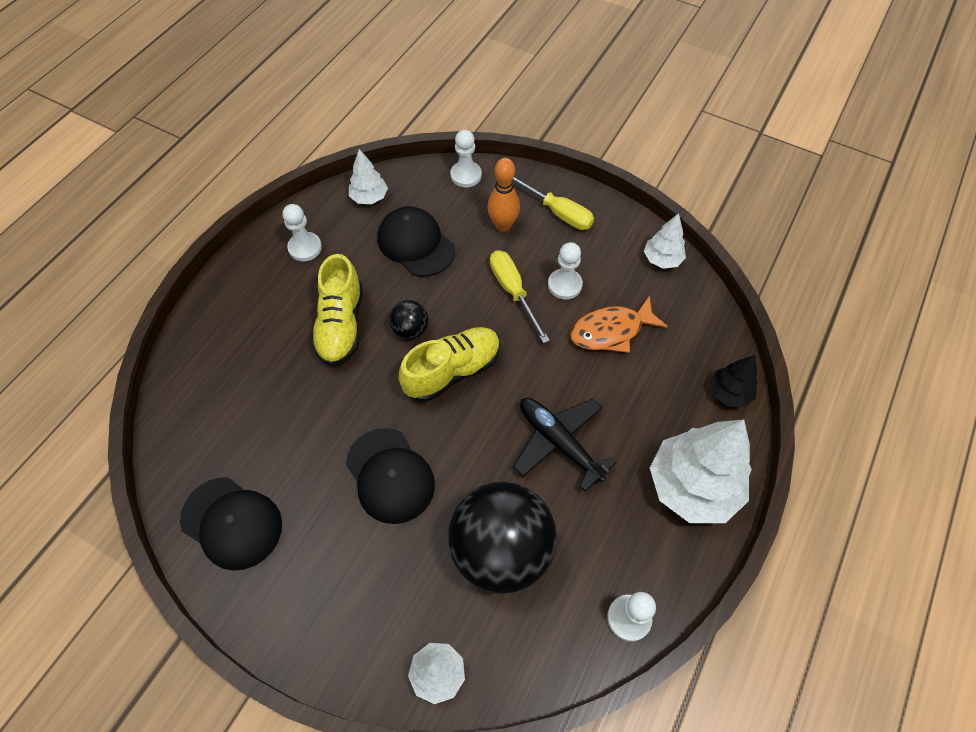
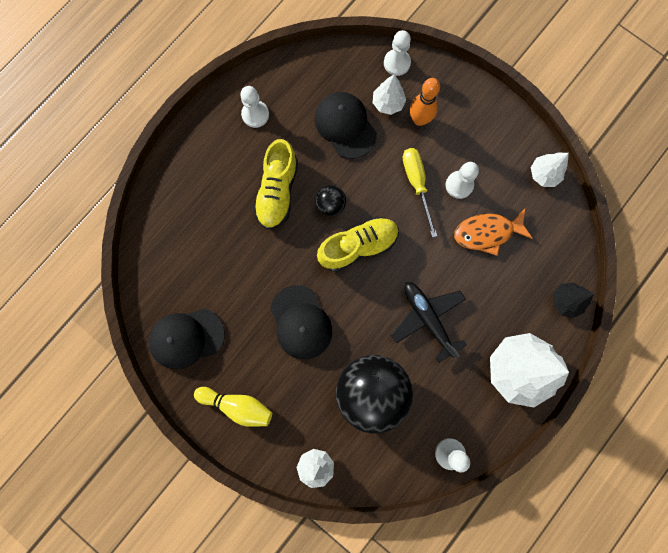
camera: 10 degrees right, 20 degrees up
black cap [180,477,282,571] -> black cap turned 120 degrees clockwise [149,308,225,370]
white tree [349,149,388,204] -> white tree moved to [373,74,406,115]
yellow screwdriver [512,177,594,230] -> none
none -> yellow bowling pin [194,387,272,427]

